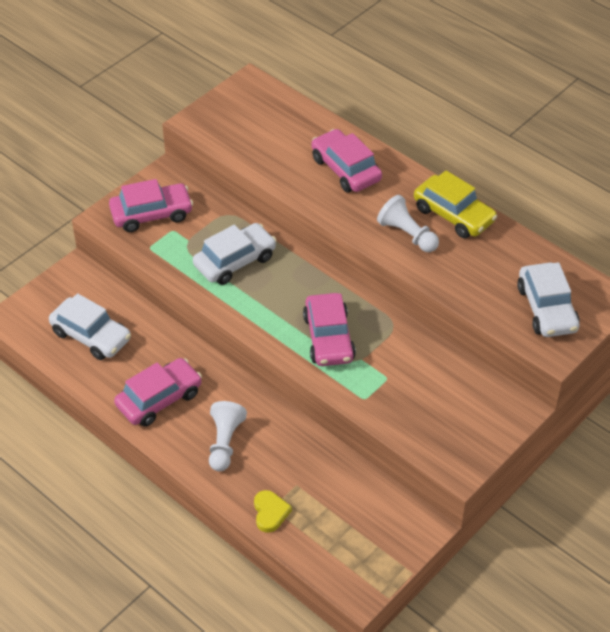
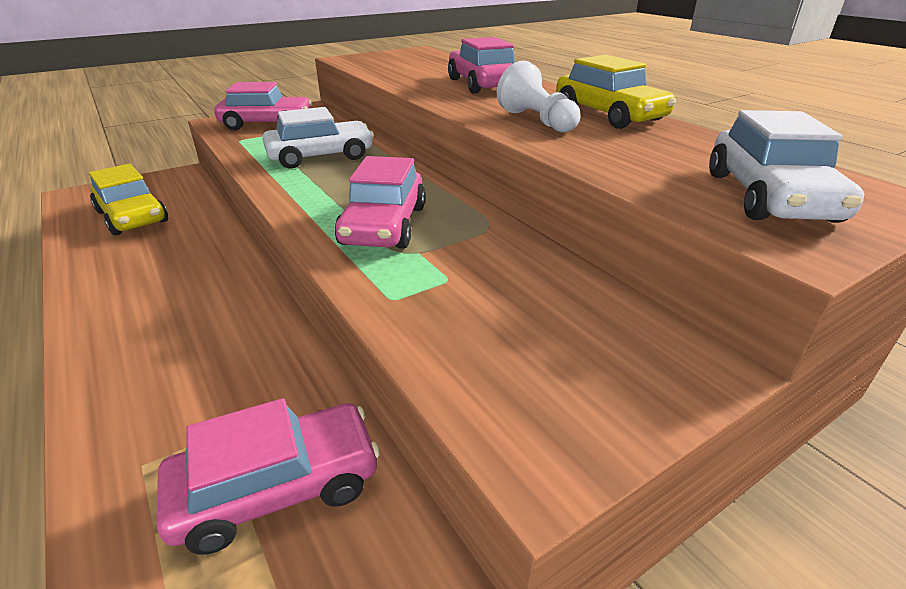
camera: 15 degrees right, 15 degrees down
white car [49,293,131,360] -> yellow car [89,164,168,235]
pink car [114,358,202,427] -> pink car moved to [157,398,380,555]
white pawn [209,401,247,471] -> none
yellow heart [254,490,292,533] -> none

